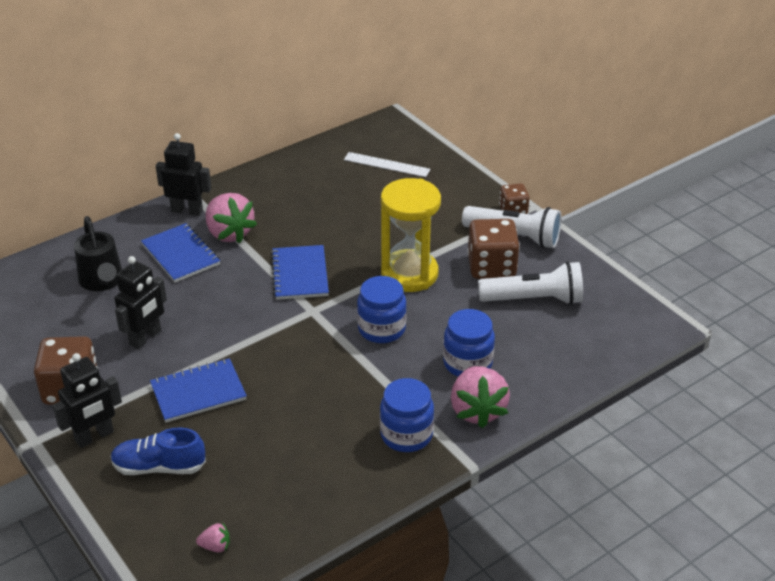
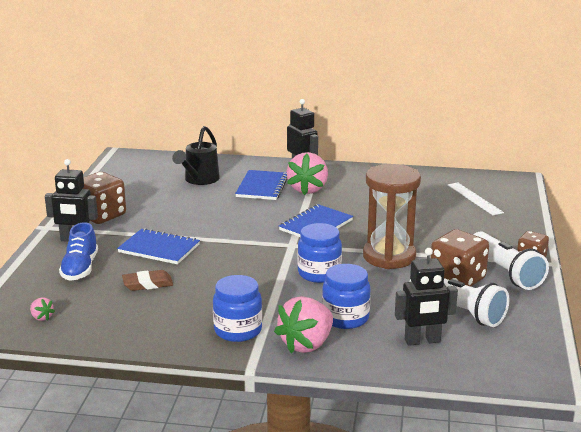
camera: 45 degrees right, 15 degrees down
blue shoe [110,427,206,475] -> blue shoe turned 135 degrees counterclockwise [59,222,98,281]
black robot [114,256,167,349] -> black robot moved to [395,248,458,346]
yellow hourglass [381,178,441,292] -> brown hourglass [363,164,421,269]
none -> brown eraser [122,270,173,291]

